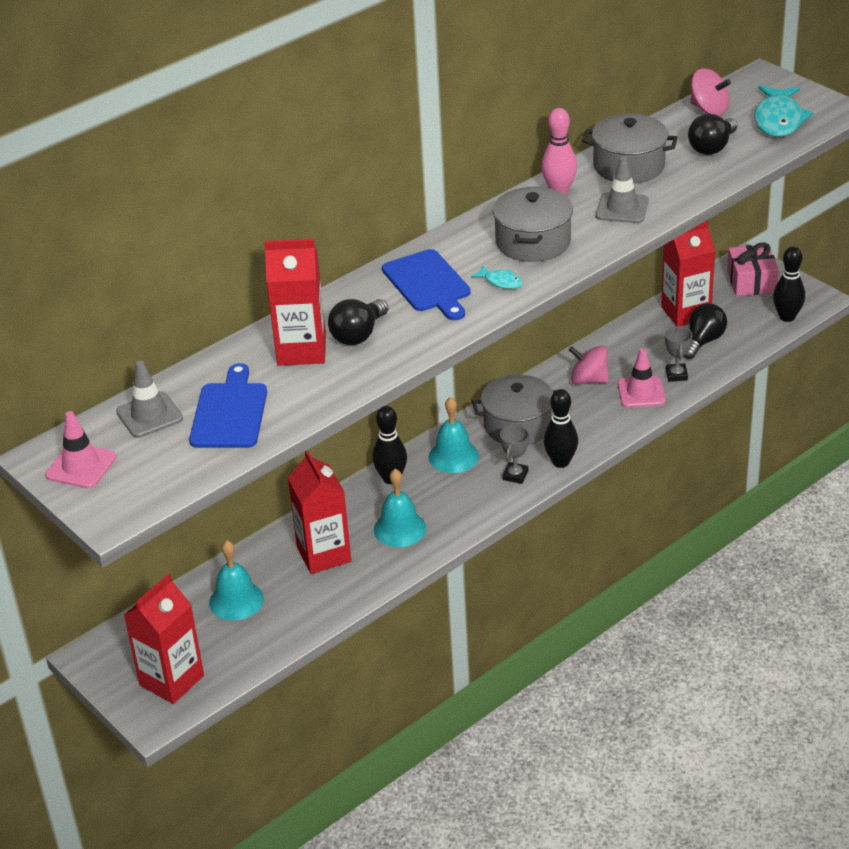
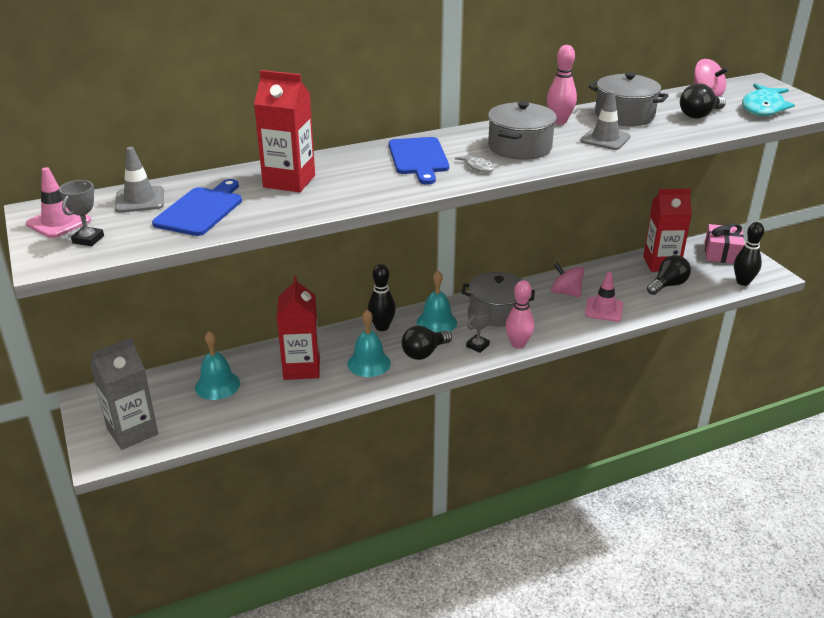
camera: 15 degrees right, 5 degrees down
red carton [124,573,204,704] -> grey carton [90,338,158,450]
black light bulb [328,299,388,345] -> black light bulb moved to [402,326,452,360]
turquoise fish [471,265,523,289] -> grey fish [455,154,495,172]
black bowling pin [544,389,578,468] -> pink bowling pin [505,280,534,349]
grey trophy [665,326,692,381] -> grey trophy moved to [59,180,104,246]

